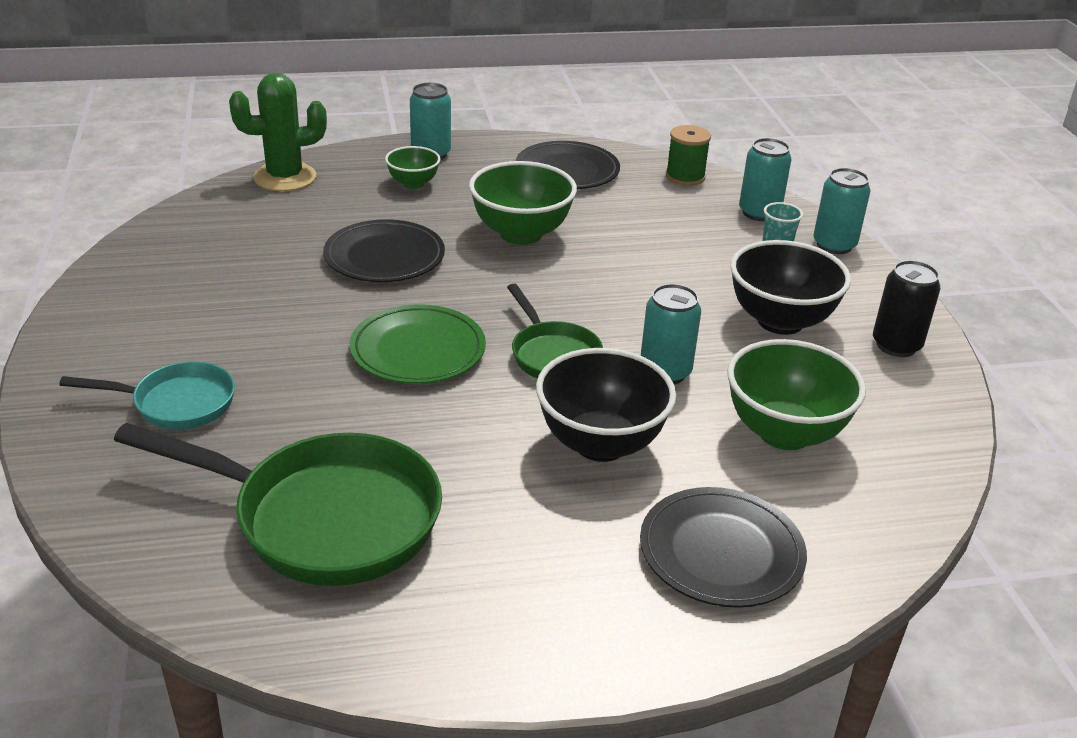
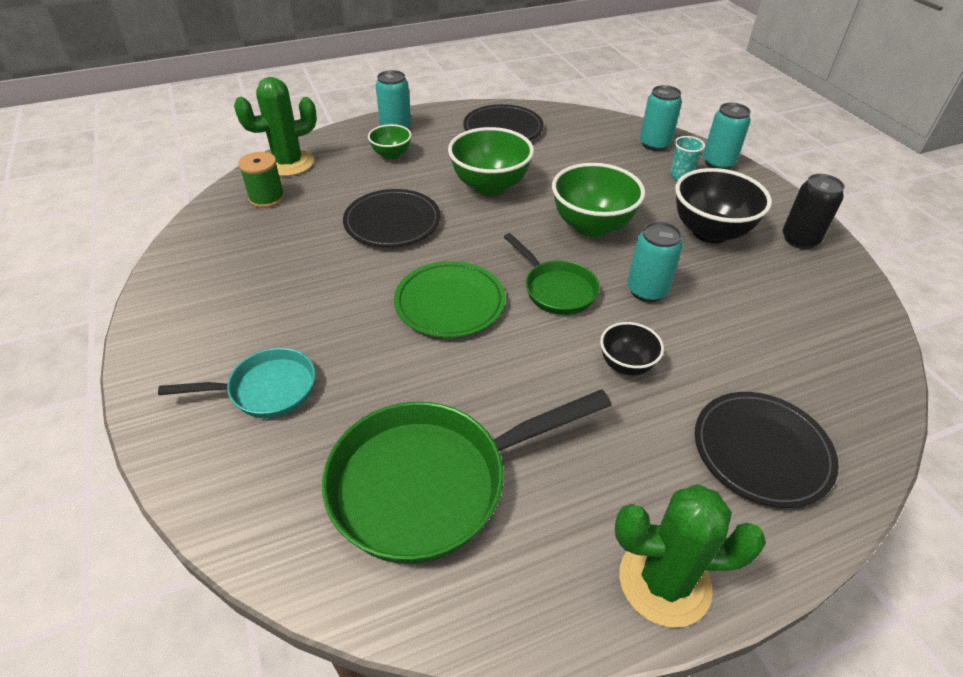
camera: 10 degrees left, 10 degrees up
green pan [114,423,442,586] -> green pan turned 150 degrees clockwise [322,389,612,564]
black bowl [536,348,676,462] -> black bowl [600,322,664,376], size x0.55
green spool [666,125,711,186] -> green spool moved to [238,152,285,208]
green bowl [727,339,866,450] -> green bowl moved to [552,163,645,237]
none -> green cactus [615,484,766,628]

